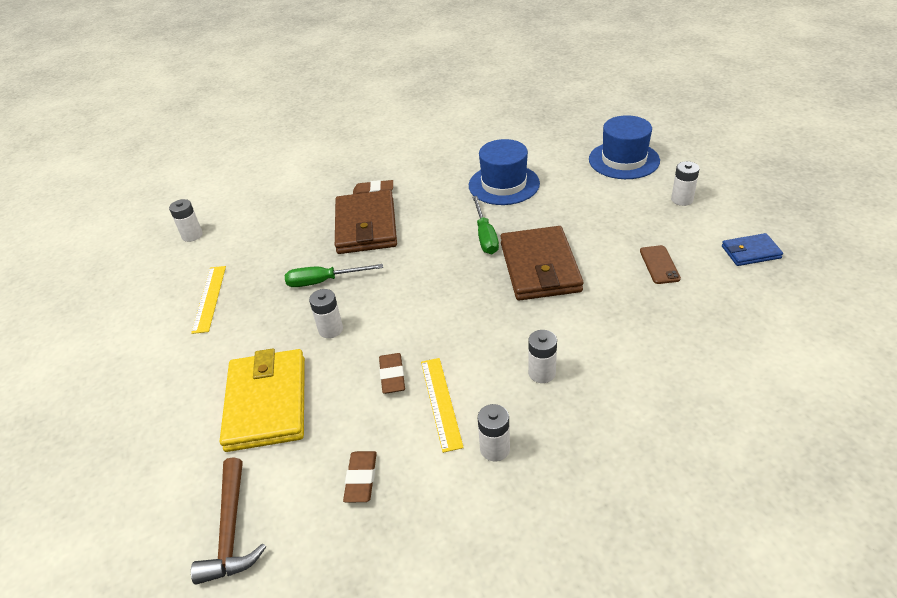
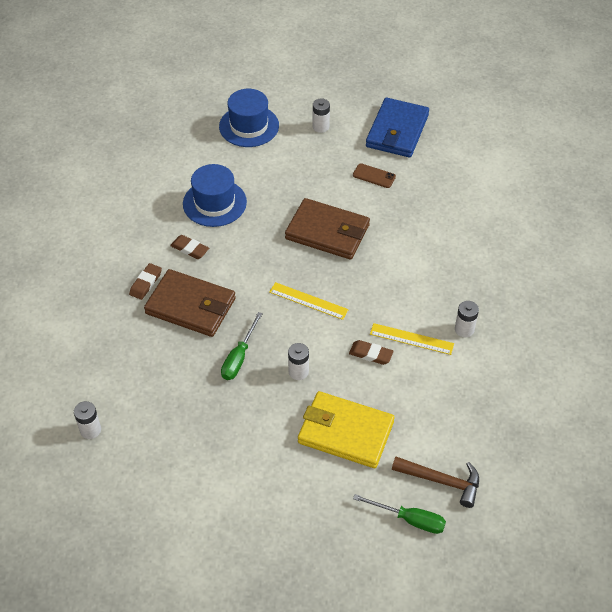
camera: 65 degrees left, 10 degrees up
yellow ruler [191,266,226,334] -> yellow ruler moved to [269,282,349,320]
brown eraser [343,451,377,502] -> brown eraser moved to [170,235,209,259]
green screwdriver [472,196,499,254] -> green screwdriver moved to [353,494,446,534]
white battery [528,330,557,383] -> none
blue wallet [722,233,783,266] -> blue wallet [366,98,429,158], size x1.95

